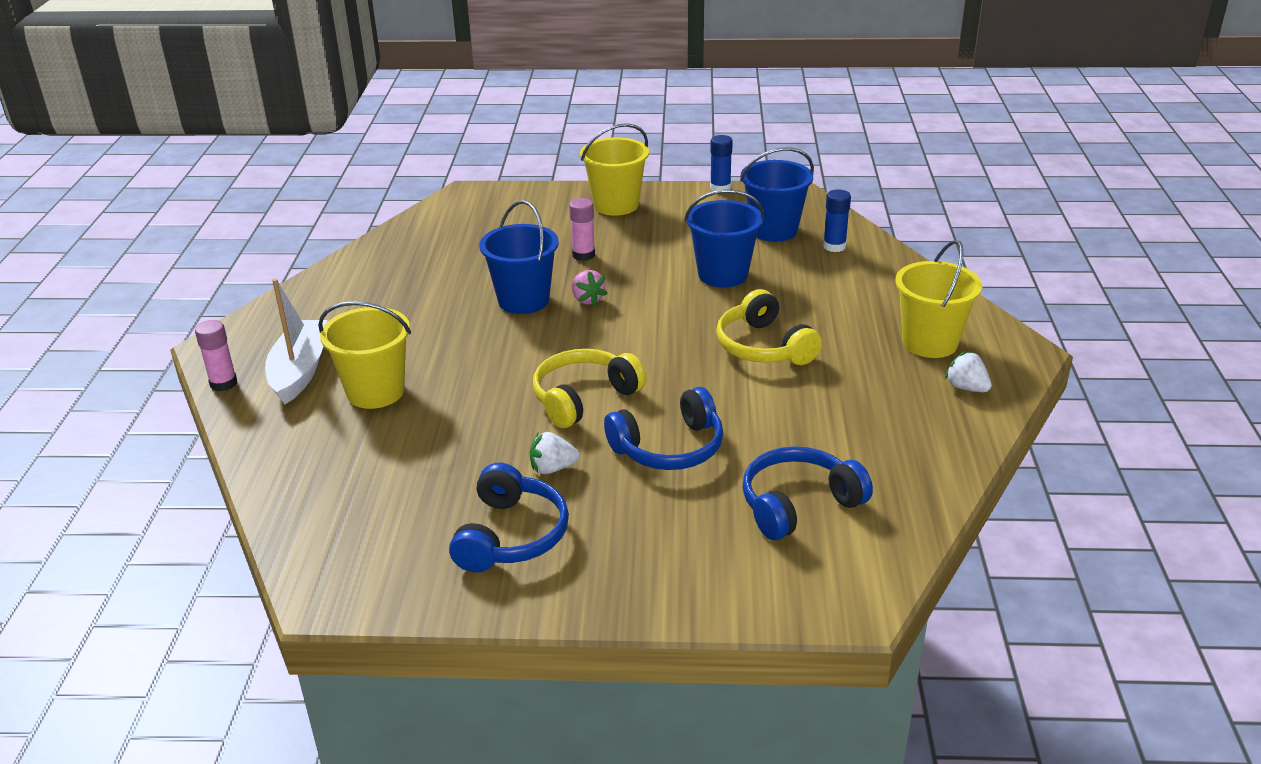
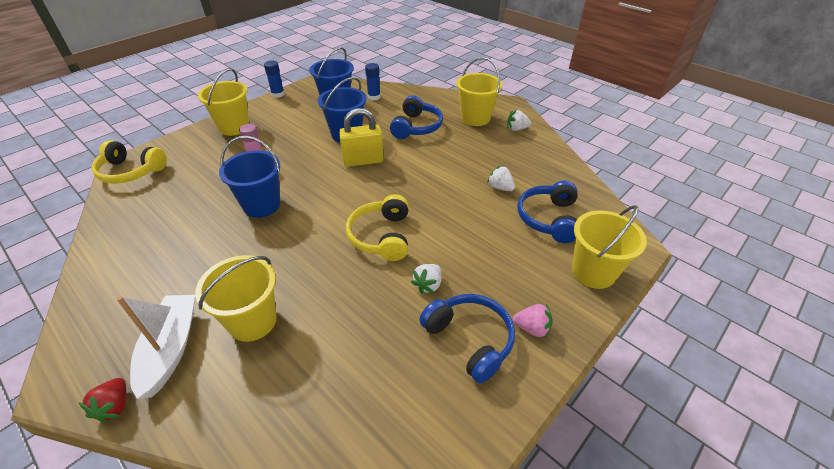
camera: 50 degrees left, 10 degrees up
pink glue stick [195,320,237,391] -> red strawberry [79,378,127,423]
white boat [265,279,327,404] -> white boat turned 45 degrees clockwise [116,295,195,399]
pink strawberry [572,270,608,306] -> pink strawberry moved to [513,304,553,338]
blue headphones [604,387,724,470] -> blue headphones moved to [390,95,443,139]
yellow headphones [716,289,822,365] -> yellow headphones moved to [91,140,167,184]
none -> yellow padlock [339,108,384,167]
none -> white strawberry [487,166,515,191]
none -> yellow bucket [572,205,647,289]

